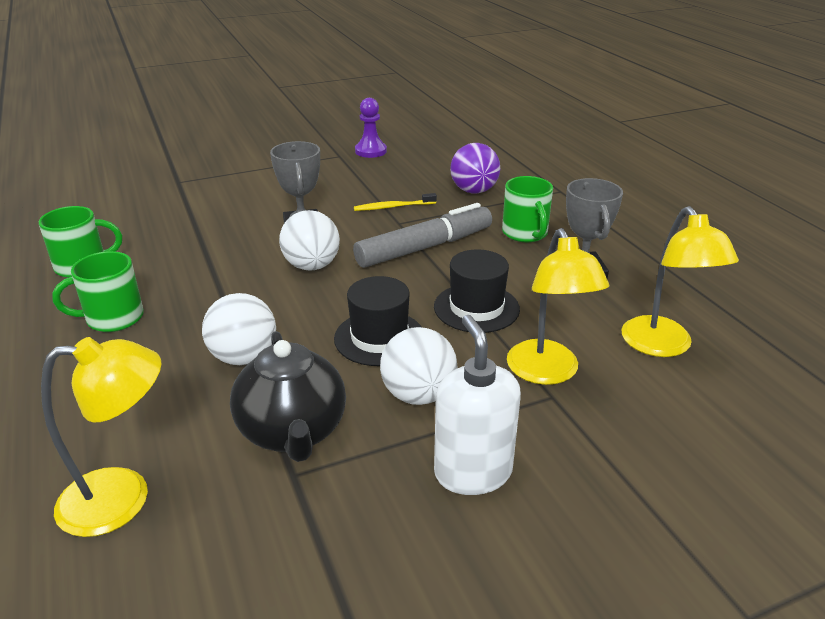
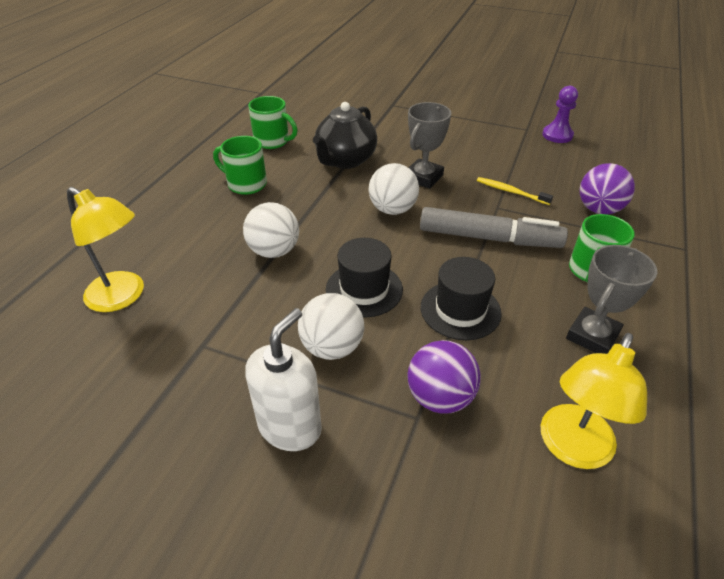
camera: 45 degrees right, 10 degrees up
black teapot [230,331,346,462] -> black teapot moved to [313,102,377,169]
yellow lamp [507,228,609,385] -> purple ball [407,340,481,414]

